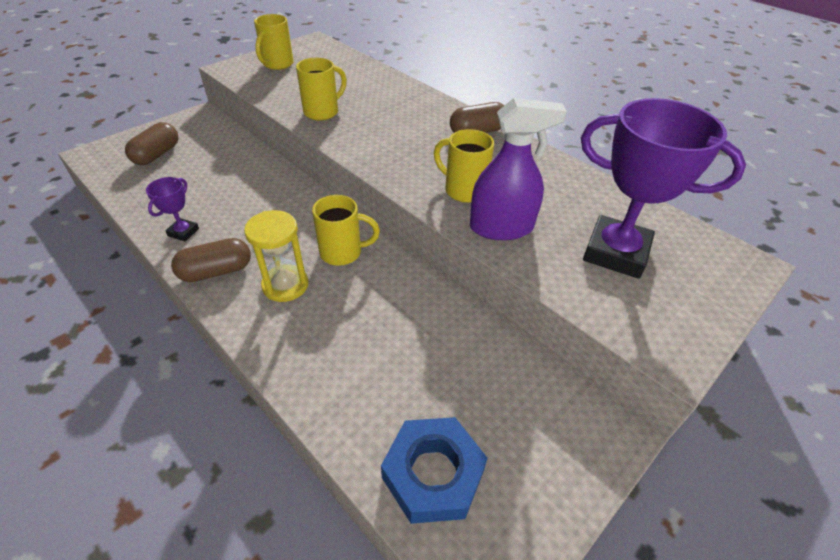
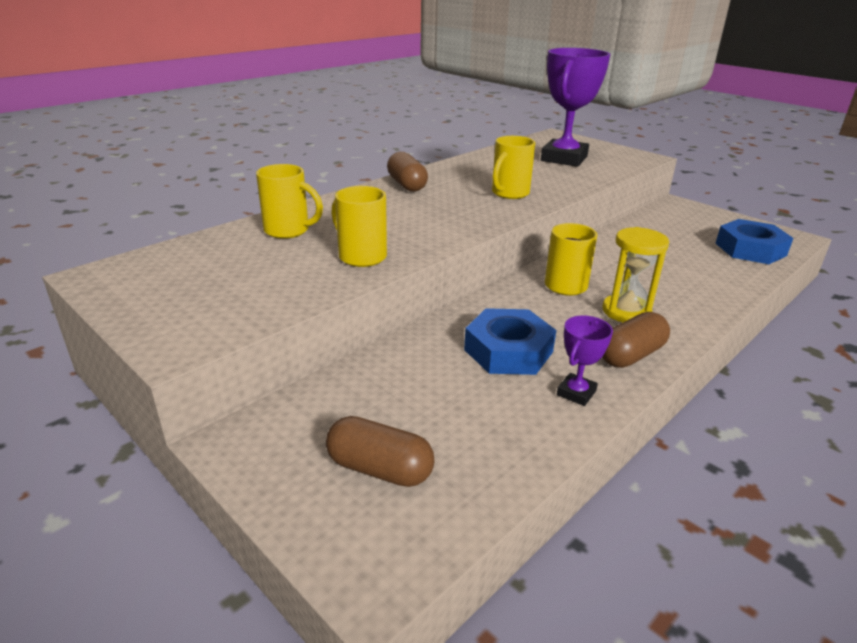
camera: 90 degrees left, 15 degrees down
purple trophy [146,177,199,242] -> purple trophy turned 75 degrees counterclockwise [557,315,613,406]
brown capsule [171,238,251,282] -> brown capsule turned 75 degrees clockwise [602,312,670,368]
yellow mug [254,14,294,70] -> yellow mug moved to [256,164,323,239]
purple spray bottle [470,98,567,240] -> none
none -> blue nut [464,308,556,375]

